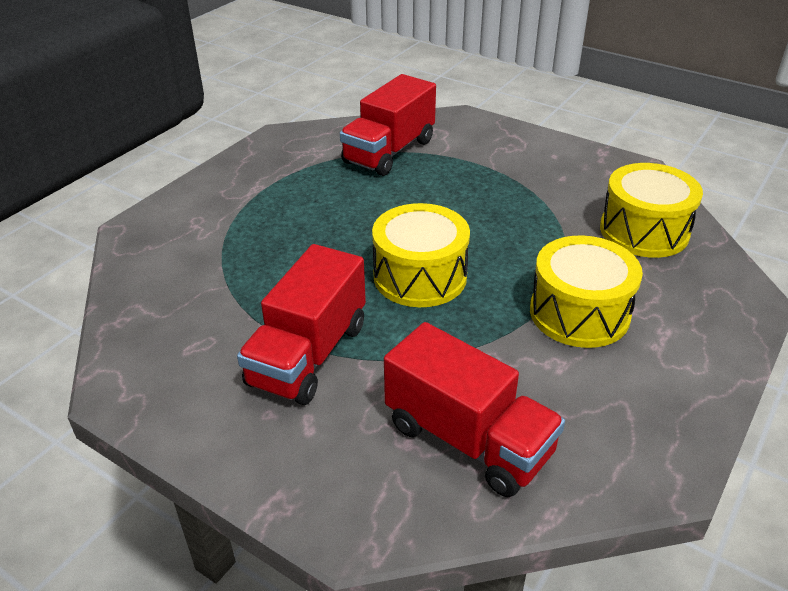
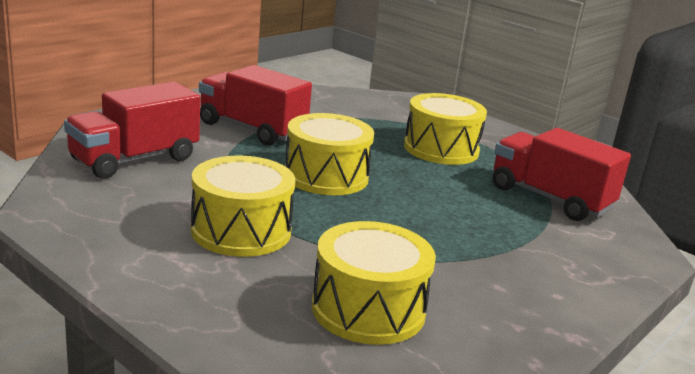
camera: 95 degrees right, 15 degrees down
none -> yellow drum [404,93,487,165]

